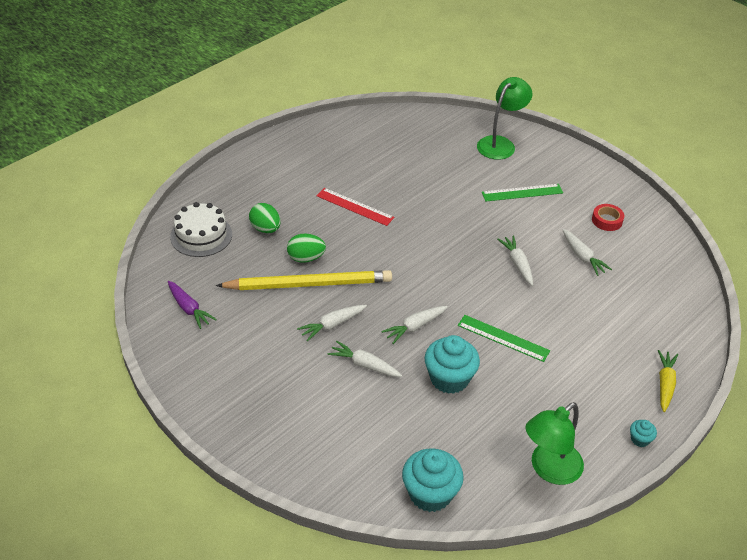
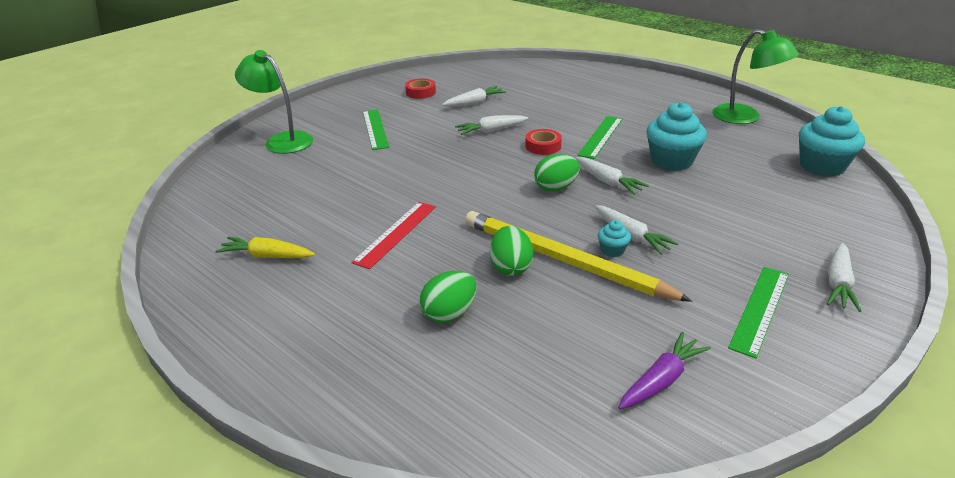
camera: 90 degrees left, 10 degrees down
white cake [170,202,232,257] -> none
yellow pencil [216,270,392,290] -> yellow pencil turned 45 degrees counterclockwise [465,211,692,302]
white carrot [328,341,402,377] -> white carrot moved to [827,243,861,312]
turquoise cupcake [630,420,657,447] -> turquoise cupcake moved to [598,220,631,257]
yellow carrot [658,350,678,412] -> yellow carrot moved to [215,237,315,258]
none -> red tape [526,129,562,155]
none -> green egg [534,154,580,192]
none -> green ruler [728,267,789,358]

